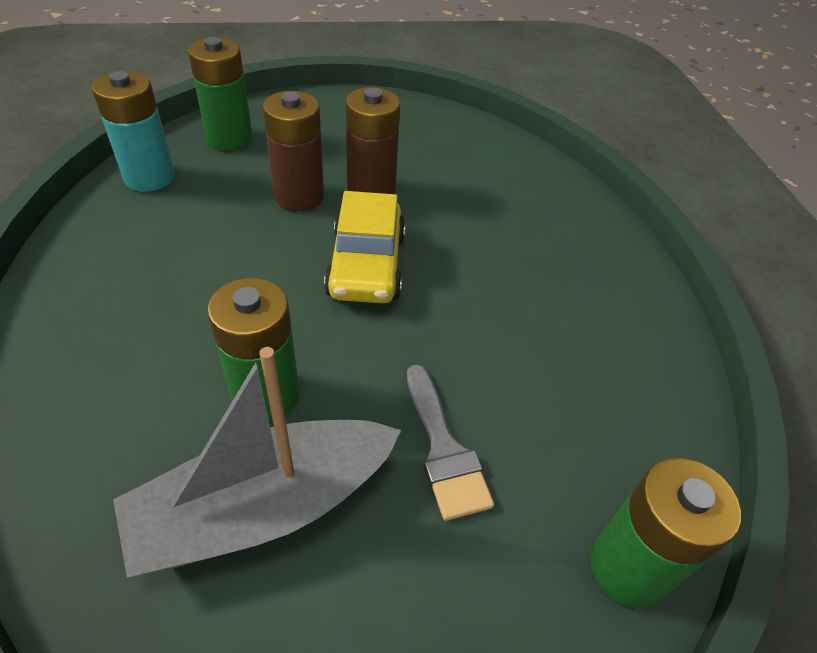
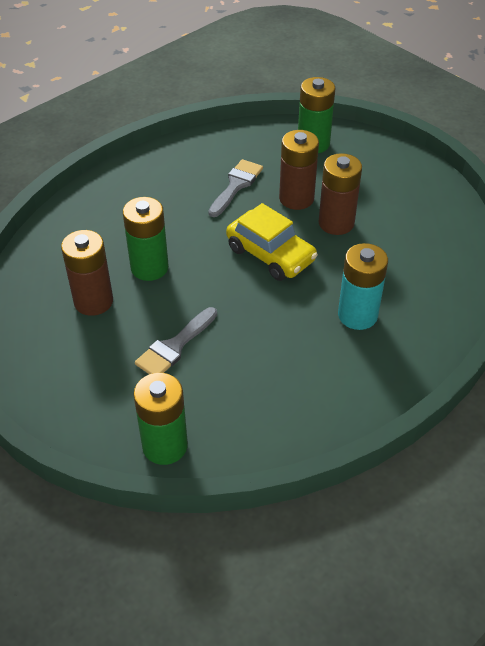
camera: 60 degrees right, 0 degrees up
turquoise battery [92,71,175,192] -> turquoise battery moved to [338,243,388,330]
grey boat [113,347,401,578] -> brown battery [61,230,113,316]
yellow car [324,191,405,303] -> yellow car turned 105 degrees counterclockwise [226,203,318,281]
none -> grey brush [208,159,263,217]

